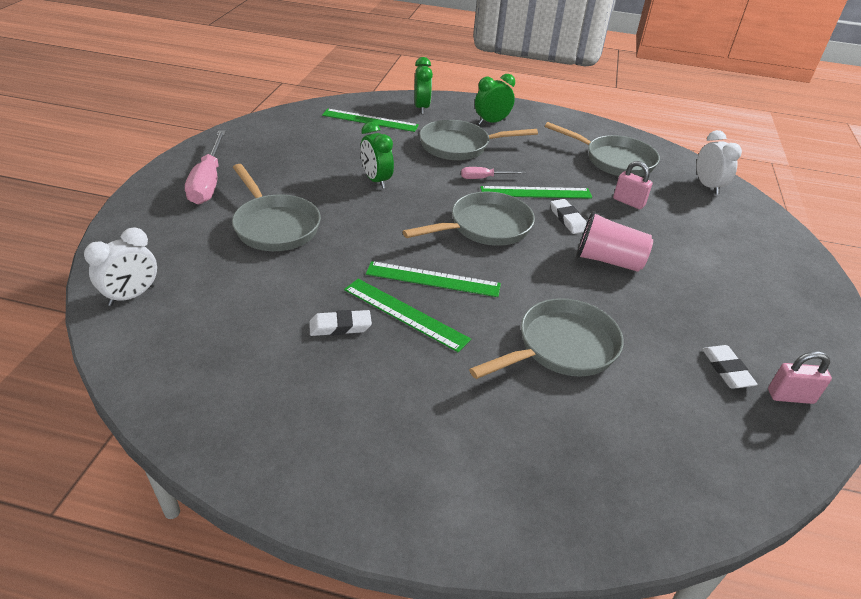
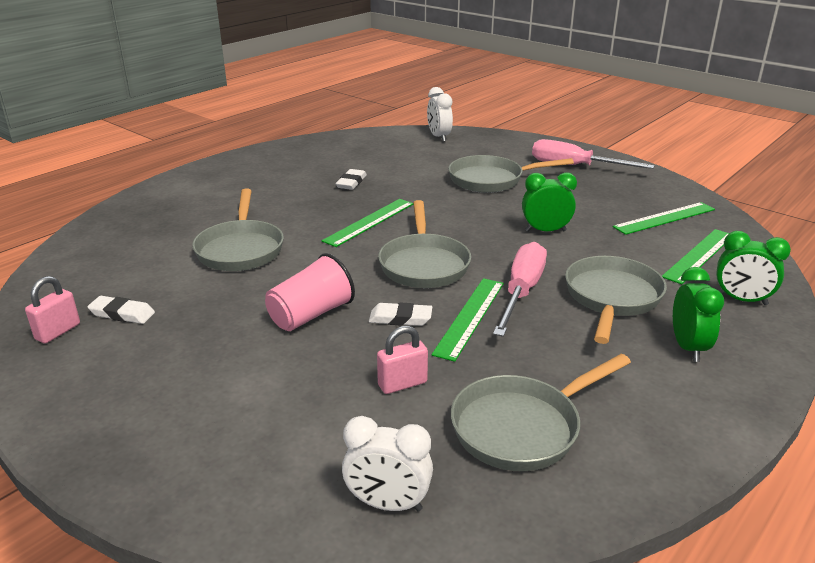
camera: 120 degrees right, 10 degrees down
green ruler [344,279,471,353] -> green ruler moved to [613,202,715,235]
pink screwdriver [461,167,526,179] -> pink screwdriver [493,242,547,337], size x1.93

